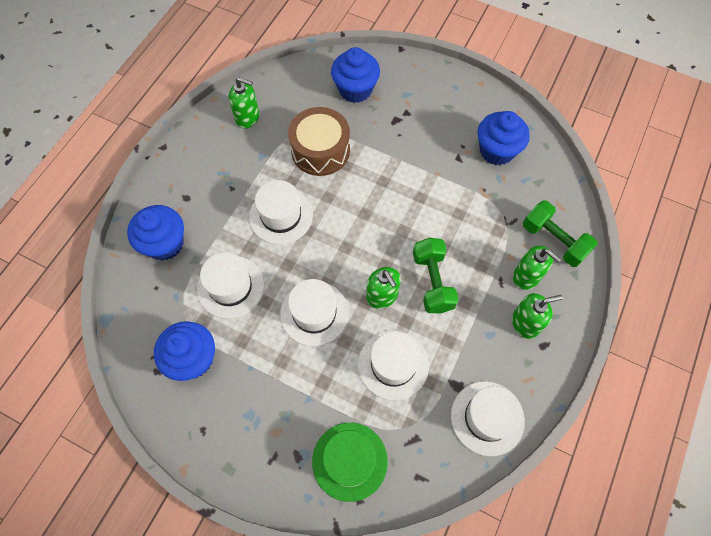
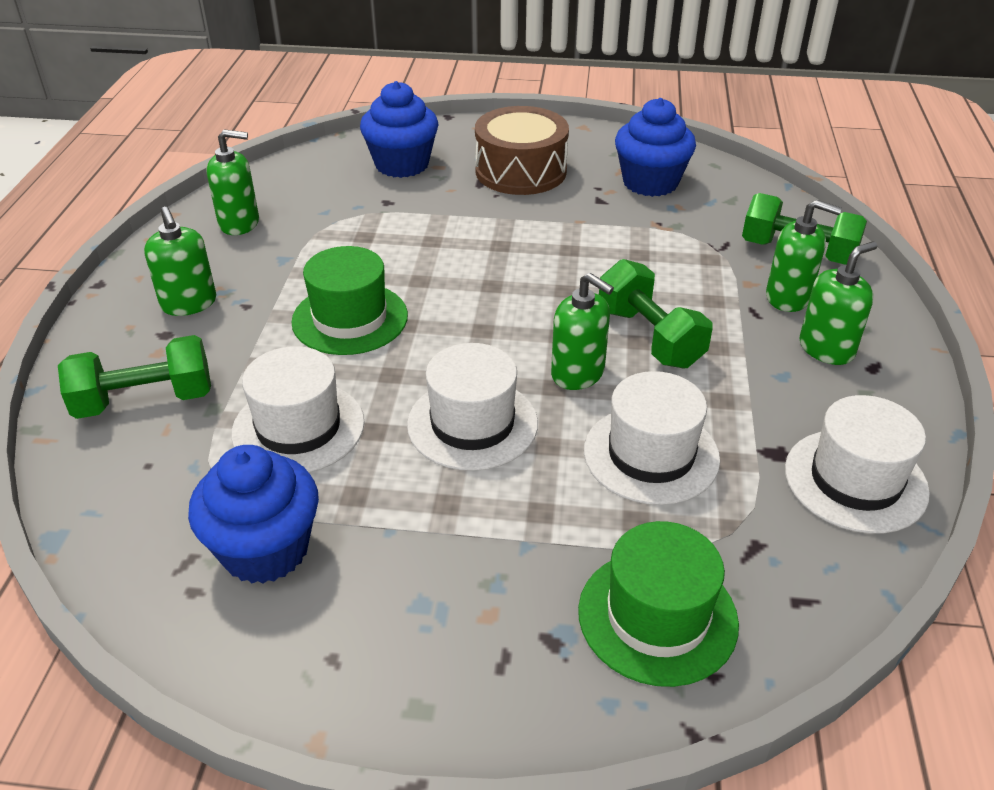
camera: 20 degrees left, 25 degrees down
blue cupcake [127,205,184,261] -> green dumbbell [58,335,211,419]
white hat [249,180,313,244] -> green hat [291,246,408,355]
brown drum [288,107,350,176] -> brown drum moved to [475,106,569,195]
none -> green soap dispenser [144,207,216,316]

